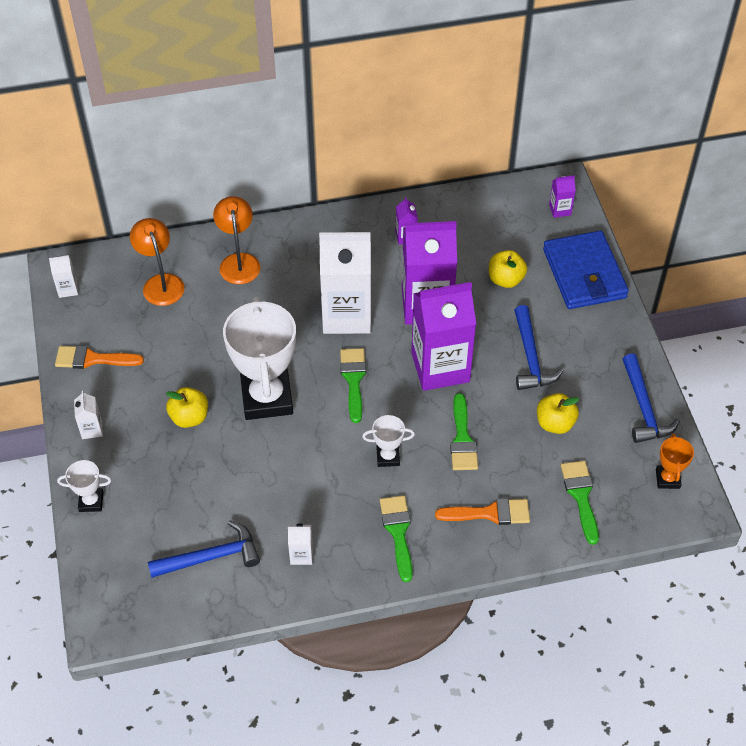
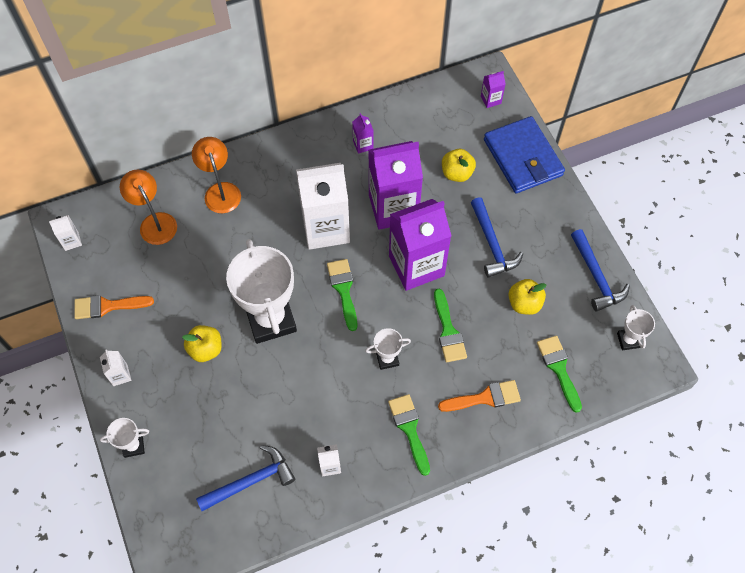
camera: 10 degrees left, 10 degrees up
orange trophy [656,434,694,489] -> white trophy [617,305,655,350]

